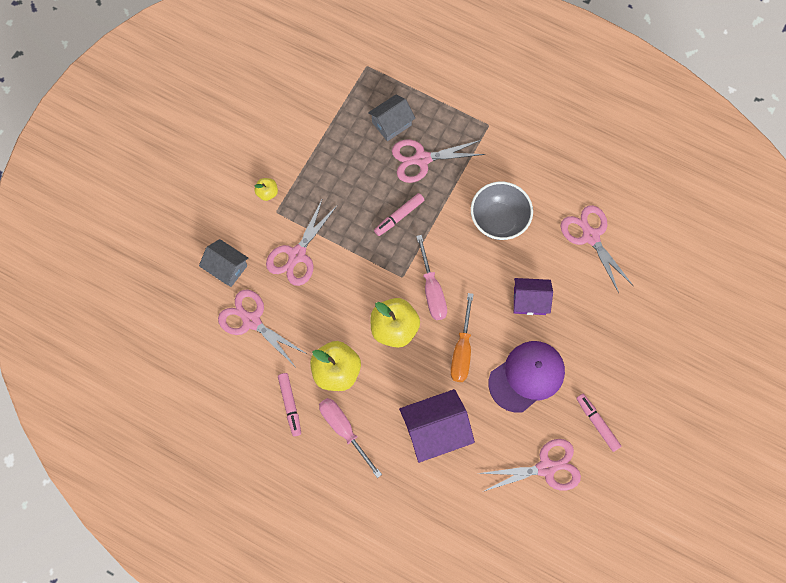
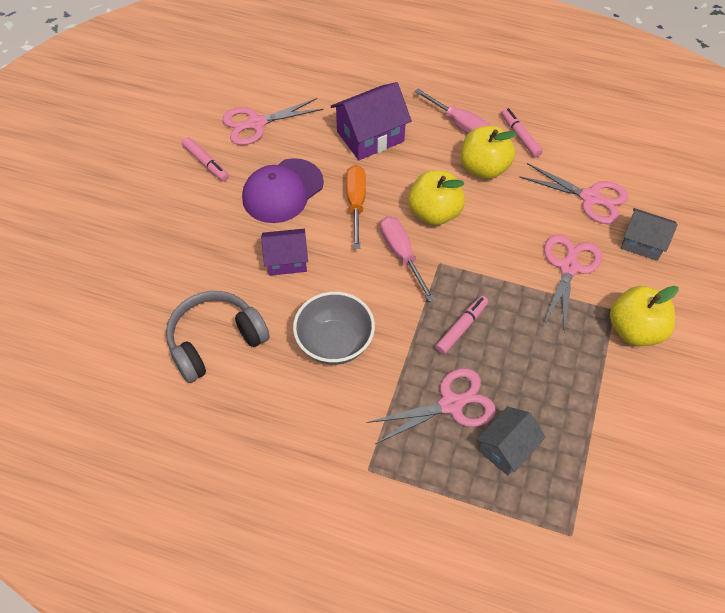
camera: 170 degrees right, 15 degrees down
yellow apple [254,178,278,201] -> yellow apple [610,286,679,346], size x2.04
pink scissors [561,205,633,293] -> grey headphones [166,291,270,383]

